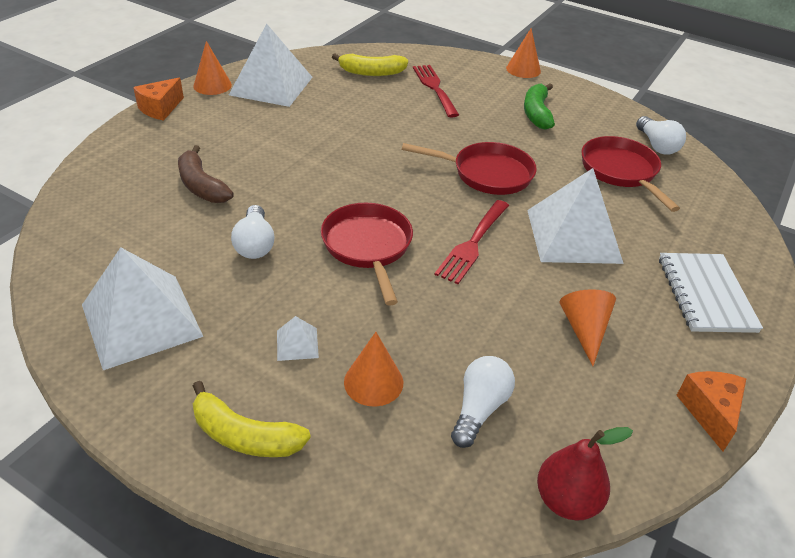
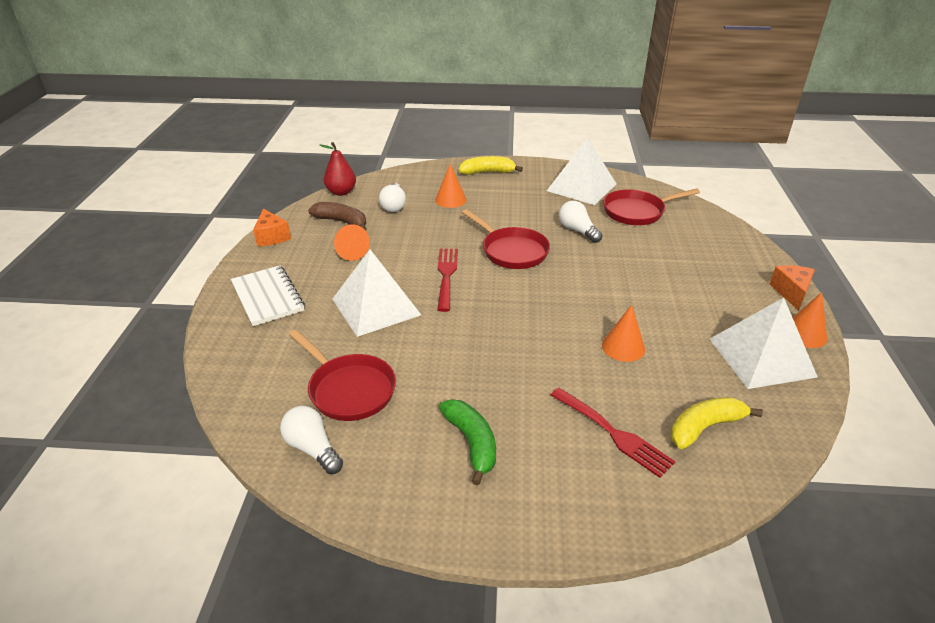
camera: 155 degrees right, 5 degrees down
brown banana [178,145,234,203] -> brown banana moved to [308,202,366,231]
white pyramid [277,316,319,361] -> none
red pan [402,142,537,195] -> red pan moved to [603,188,700,225]
orange cone [506,28,541,78] -> orange cone moved to [602,305,645,362]

